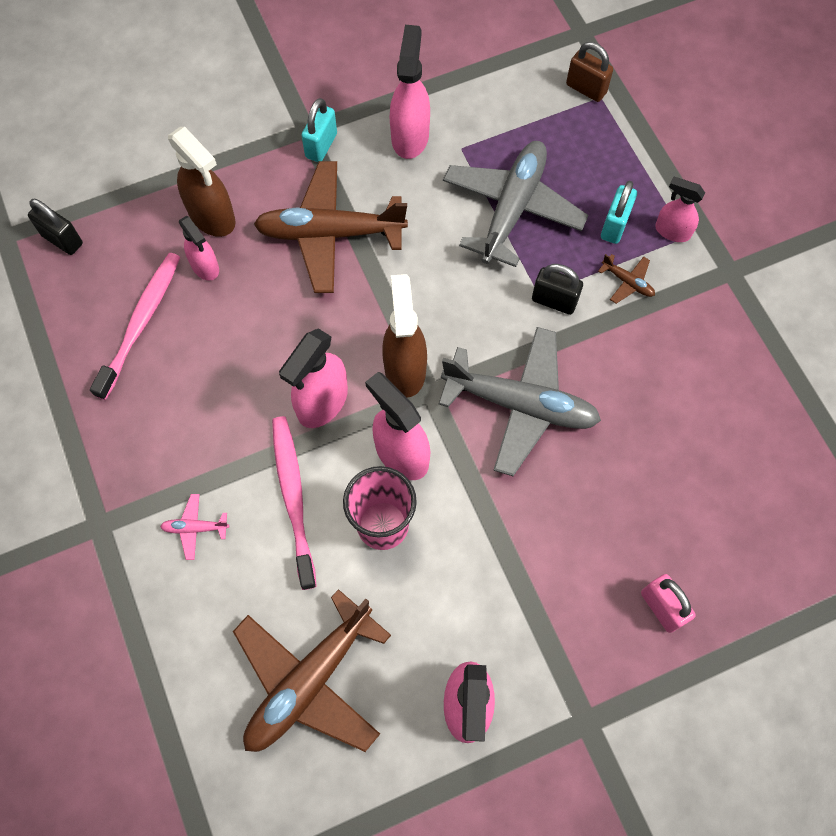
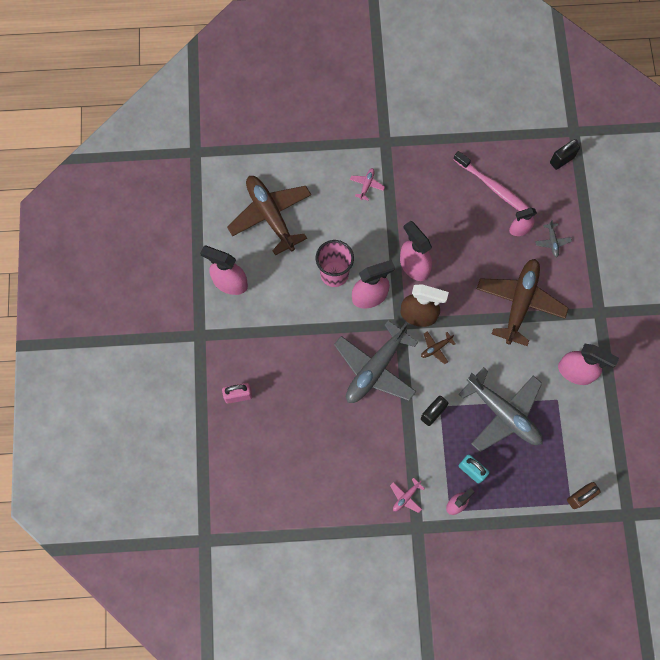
camera: 110 degrees right, 5 degrees up
brown spray bottle [168,127,235,237] -> grey plane [535,220,572,257]
pink toothbrush [272,416,317,590] -> none
turquoise padlock [301,98,337,162] -> none
brown plane [598,254,655,304] -> brown plane moved to [421,331,456,364]
none -> pink plane [390,478,425,513]

